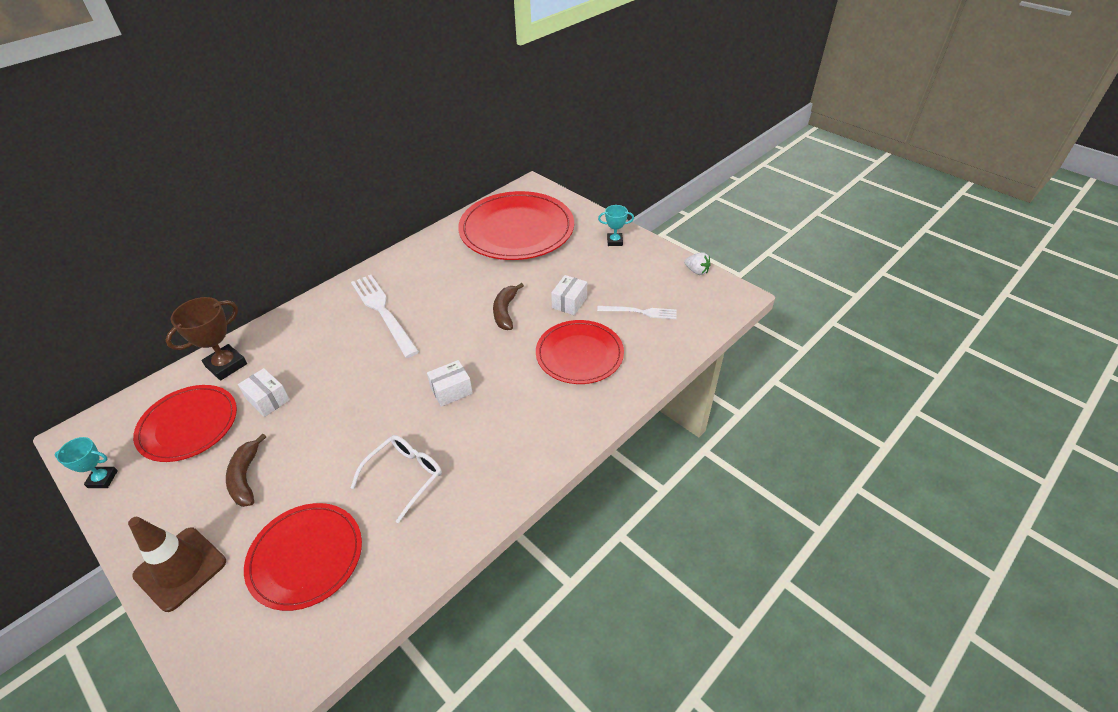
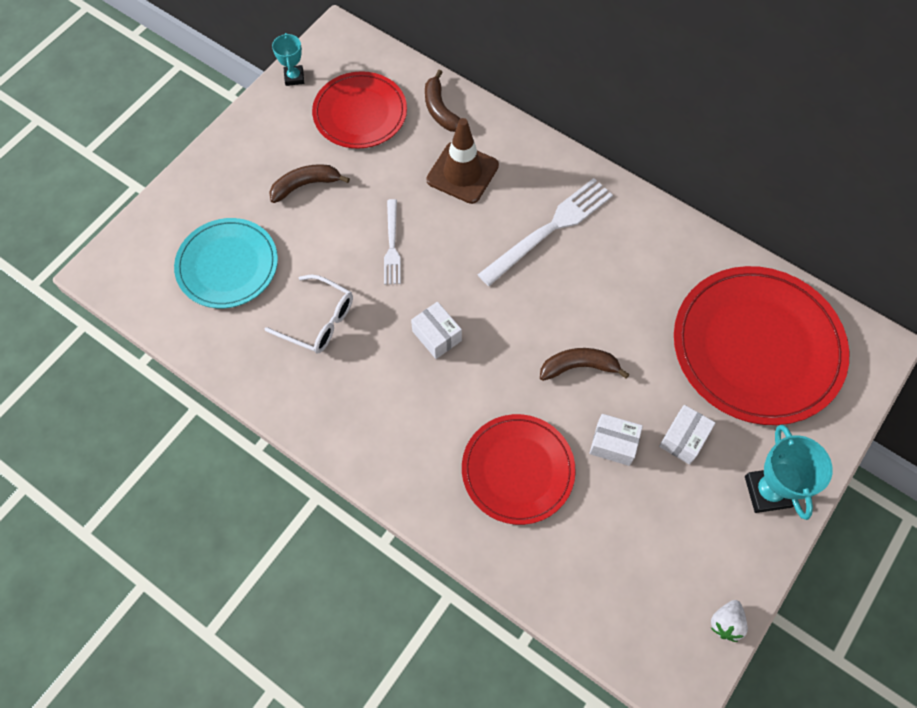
camera: 80 degrees right, 20 degrees up
brown traffic cone [128,517,226,612] -> brown traffic cone moved to [426,118,499,204]
brown trophy [165,297,247,381] -> brown banana [425,70,460,132]
white box [238,368,290,417] -> white box moved to [659,405,715,465]
red plate [244,503,362,611] -> turquoise plate [174,218,278,308]
white fork [597,306,677,319] -> white fork moved to [384,199,401,284]
turquoise trophy [598,205,634,246] -> turquoise trophy [745,424,833,520], size x1.66

